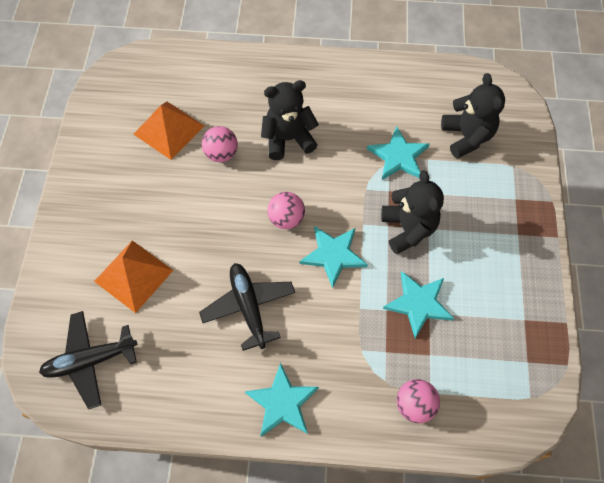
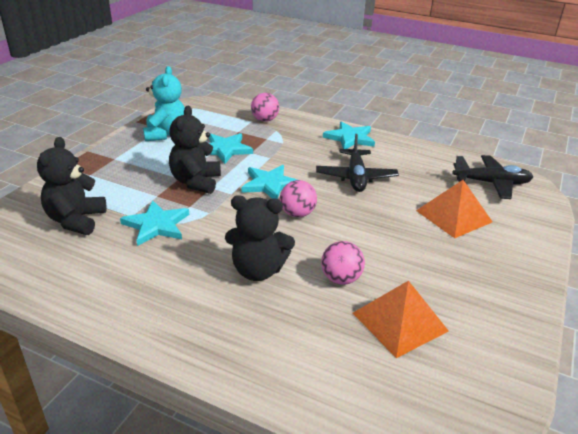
camera: 160 degrees left, 30 degrees down
none -> turquoise teddy bear [143,66,185,141]

